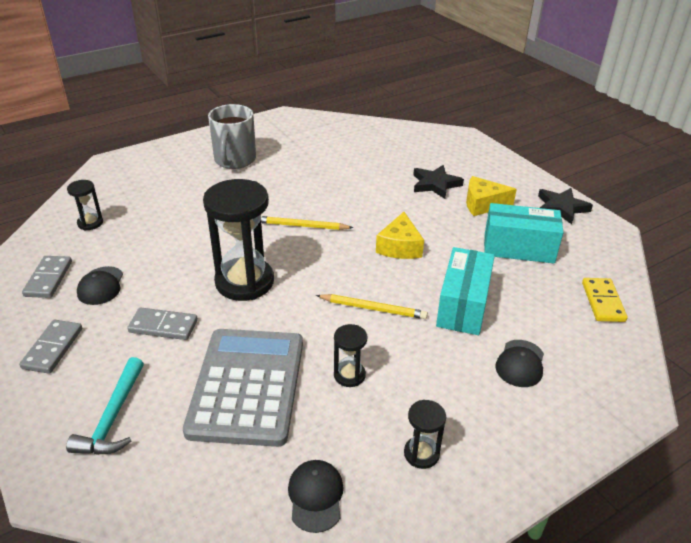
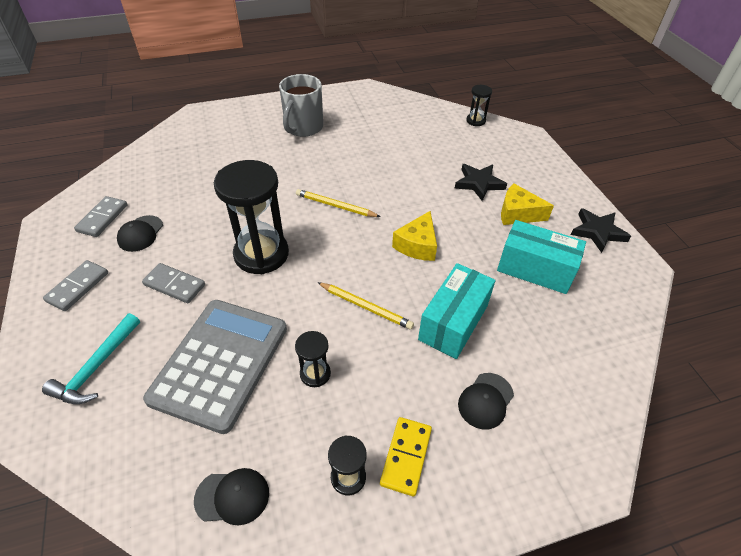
camera: 15 degrees right, 10 degrees up
black hourglass [67,180,103,230] -> black hourglass moved to [466,85,492,126]
black cap [288,460,344,533] -> black cap turned 75 degrees clockwise [194,468,269,525]
yellow domino [582,278,628,322] -> yellow domino moved to [380,417,432,496]

